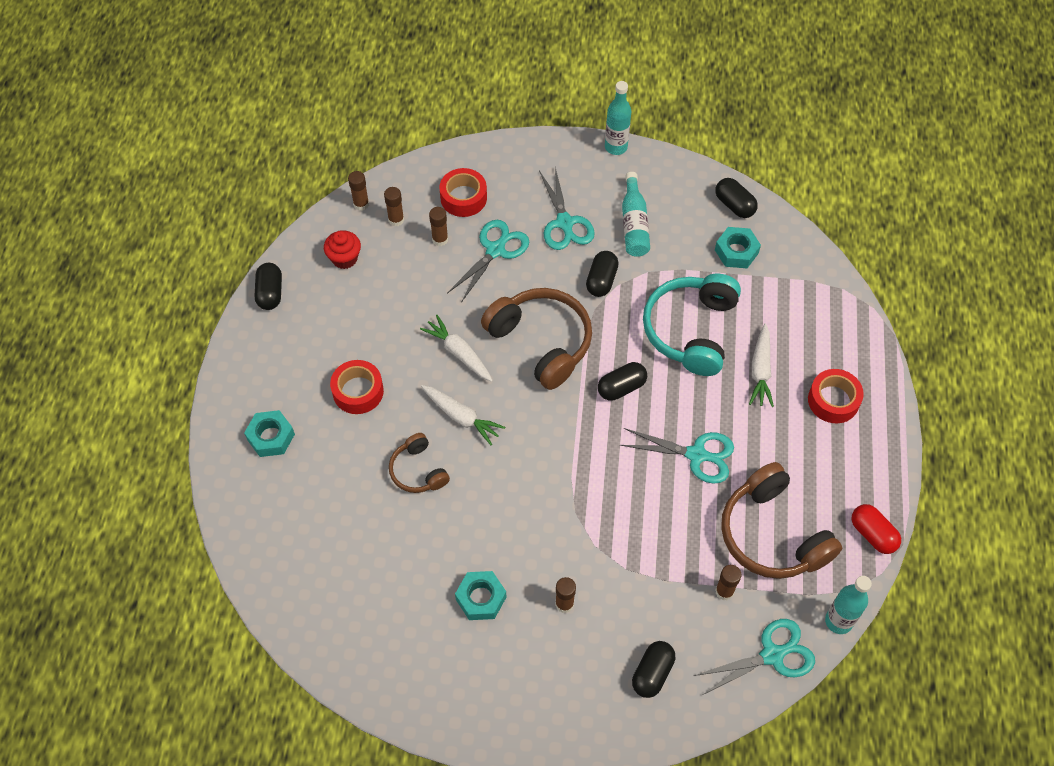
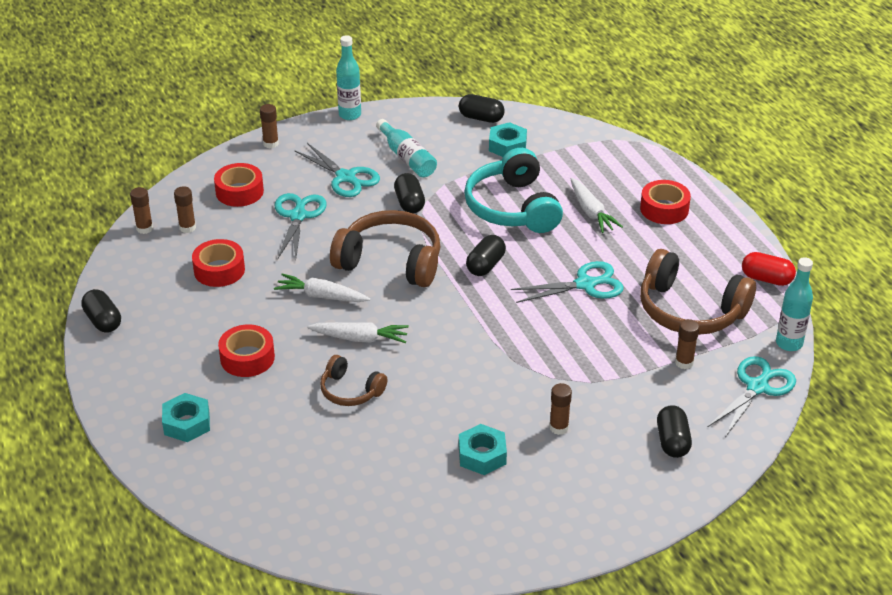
camera: 30 degrees left, 20 degrees down
red cupcake [324,231,361,269] -> none
brown glue stick [429,207,448,246] -> brown glue stick moved to [260,104,279,148]
none -> red tape [192,239,245,287]

